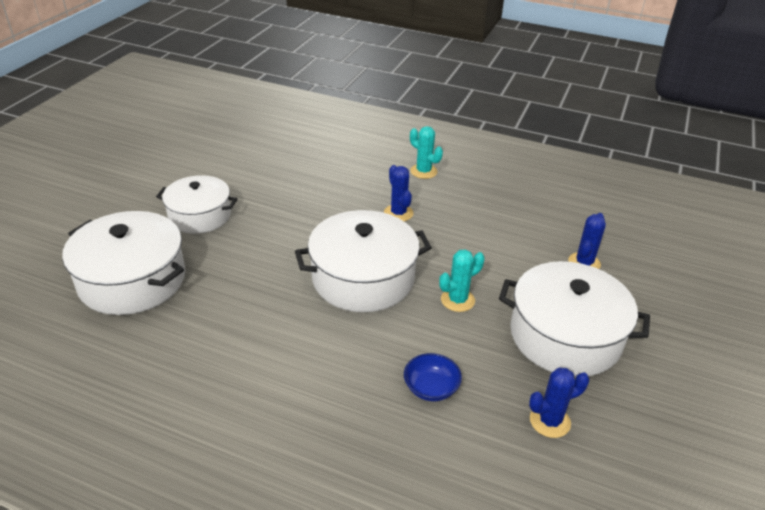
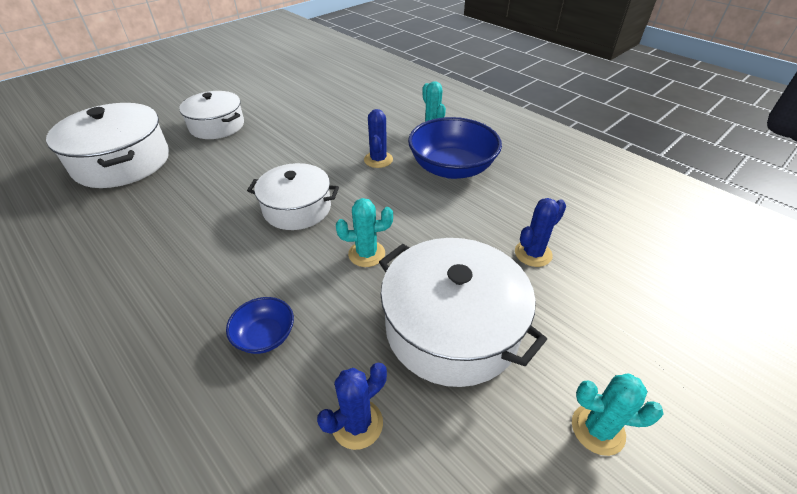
camera: 25 degrees right, 5 degrees up
white pot [295,210,432,312] -> white pot [247,163,339,230], size x0.66
blue cactus [529,367,589,438] -> blue cactus turned 45 degrees counterclockwise [317,363,387,450]
none -> blue bowl [408,117,502,179]
none -> turquoise cactus [572,374,663,456]

